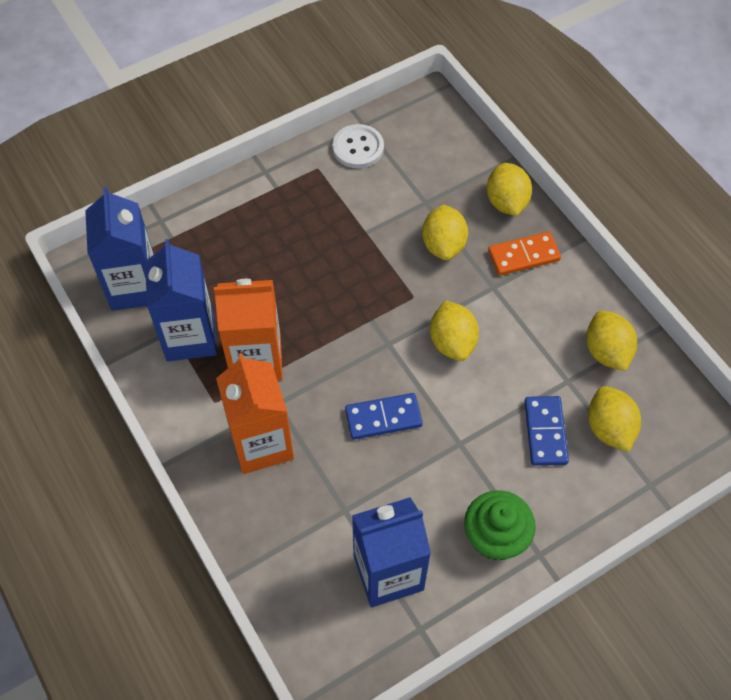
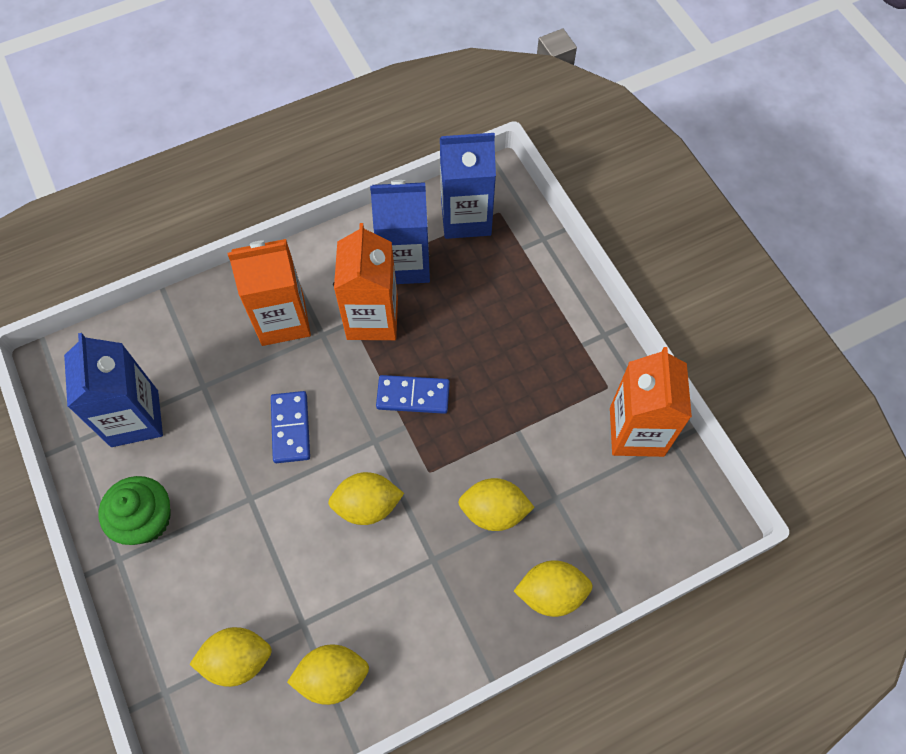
camera: 95 degrees right, 5 degrees up
white button [332,124,384,168] -> orange carton [610,347,692,457]
orange domino [488,232,561,276] -> none
blue domino [525,396,569,466] -> blue domino moved to [376,375,450,414]

